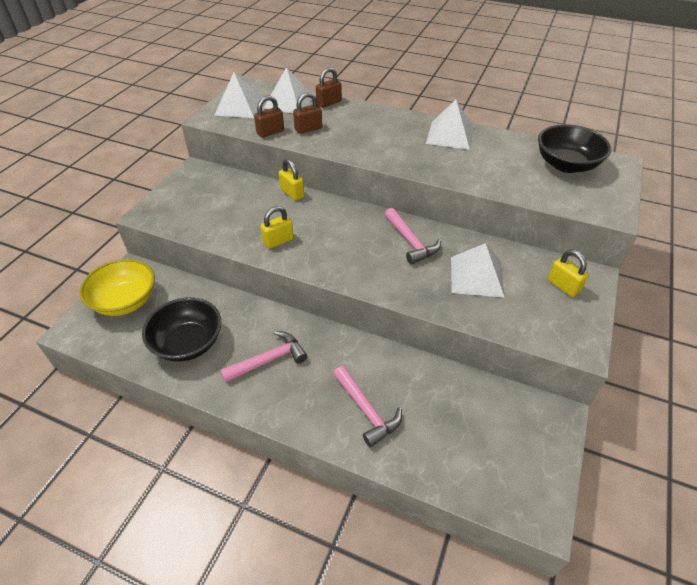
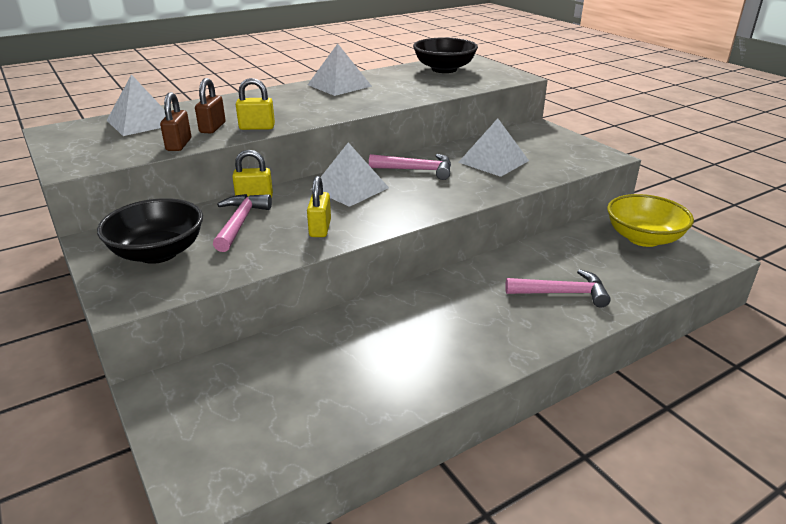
camera: 55 degrees left, 15 degrees down
yellow bowl [79,259,155,316] -> yellow bowl moved to [607,194,694,247]
black bowl [142,297,221,362] -> black bowl moved to [97,198,203,264]
white pyramid [214,72,262,118] -> white pyramid moved to [311,142,389,207]
pink hammer [220,331,307,383] -> pink hammer moved to [213,194,272,252]
brown padlock [316,67,342,108] -> none
yellow padlock [548,250,589,297] -> yellow padlock moved to [236,78,275,130]

